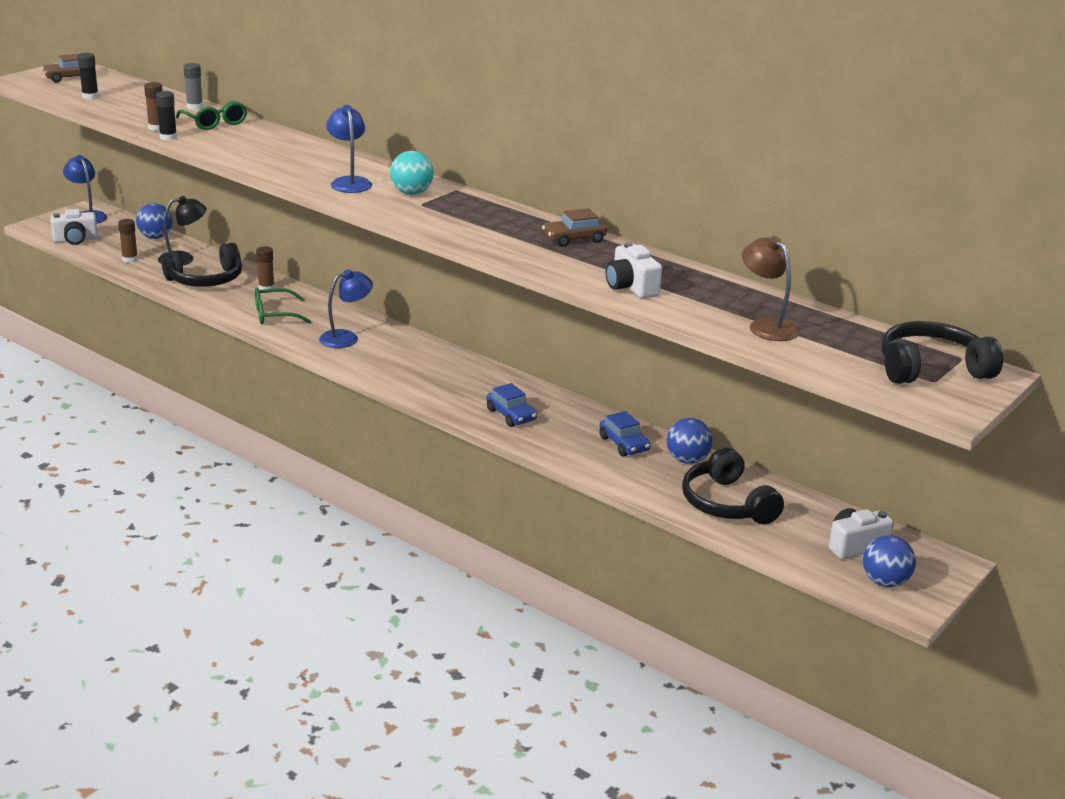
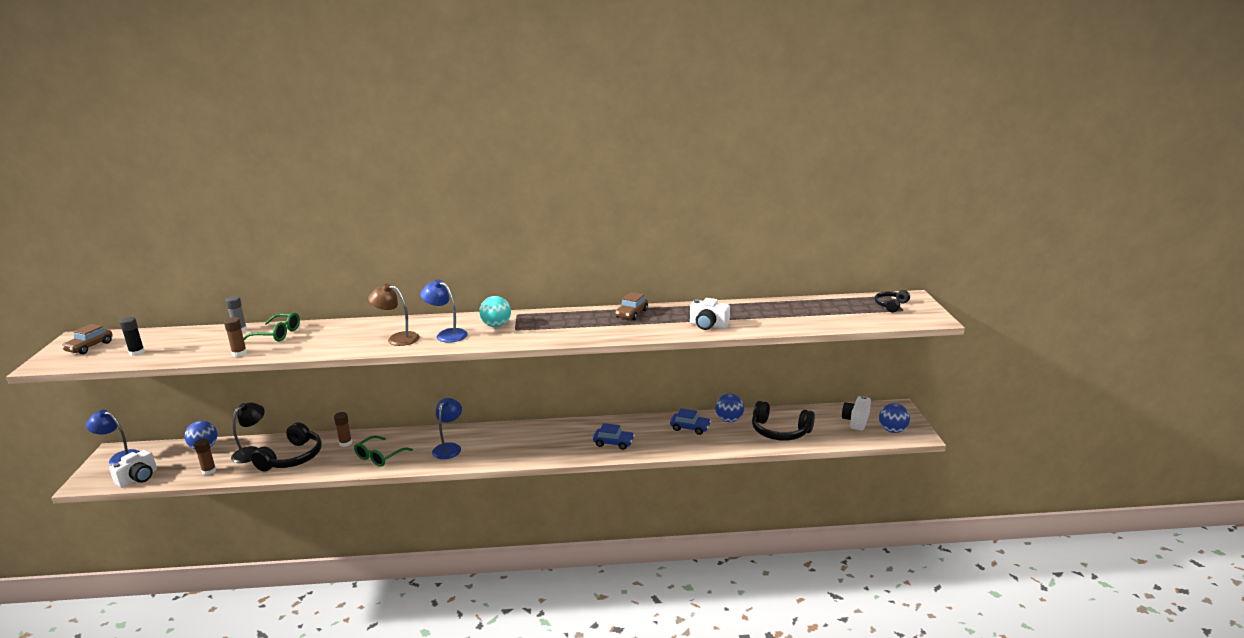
camera: 40 degrees left, 5 degrees down
black glue stick [156,91,177,141] -> none
brown lamp [742,236,800,341] -> brown lamp moved to [368,284,420,346]
black headphones [881,321,1003,384] -> black headphones [875,290,910,312], size x0.56

